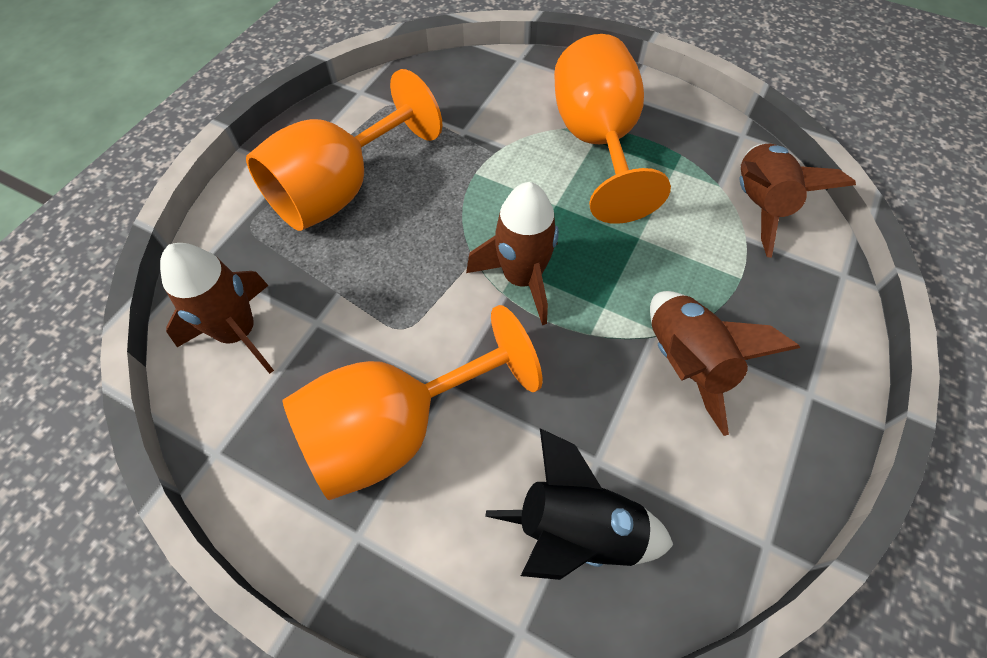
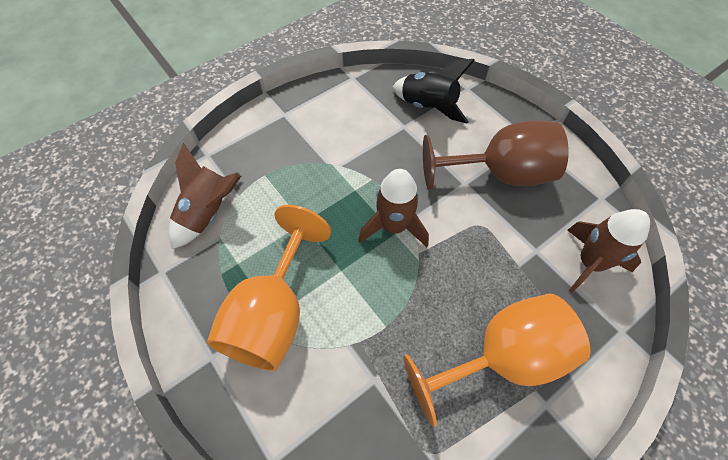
camera: 155 degrees left, 0 degrees up
orange goblet [283,305,542,500] -> brown goblet [423,121,569,190]
brown rocket [650,291,800,436] -> none

